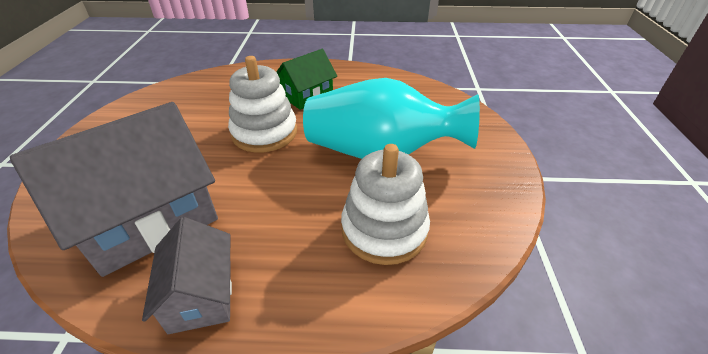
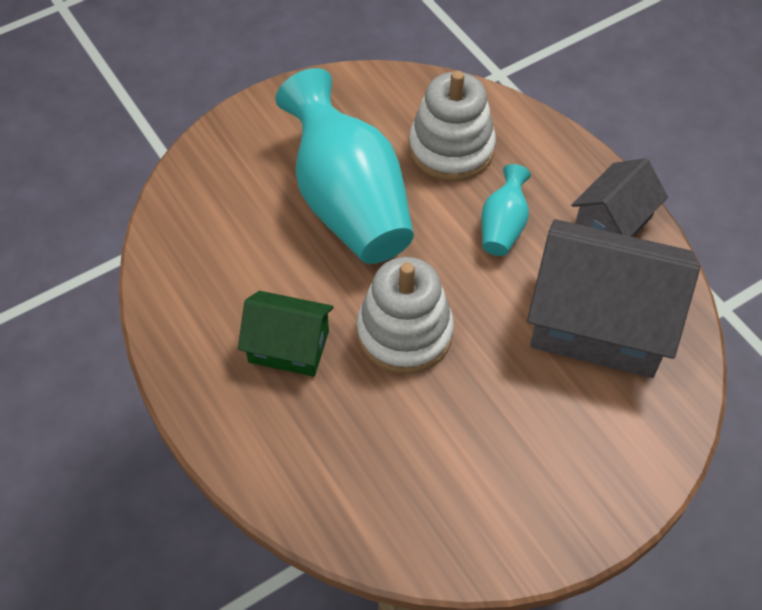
camera: 125 degrees left, 15 degrees up
none -> turquoise vase [481,164,531,256]

